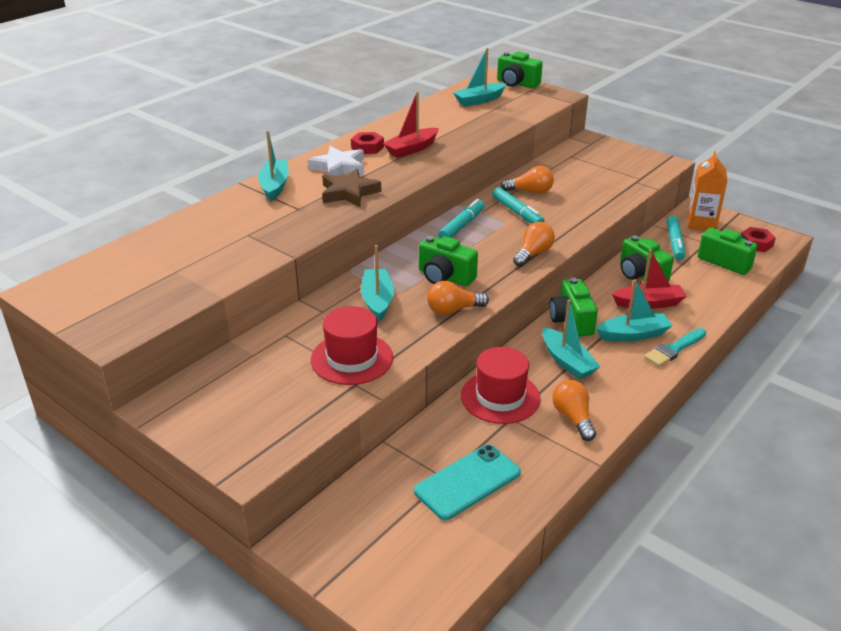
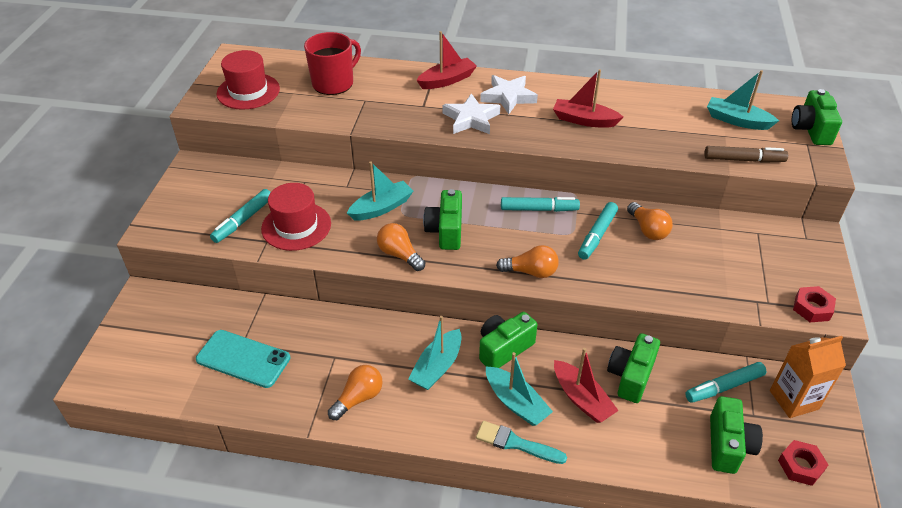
camera: 60 degrees right, 10 degrees up
turquoise boat [258,131,289,201] -> red boat [416,31,477,89]
brown star [322,169,381,207] -> white star [443,93,500,134]
red nut [351,132,384,154] -> red nut moved to [793,286,836,322]
red hat [461,347,541,424] -> red hat moved to [217,50,280,110]
none -> turquoise marker [210,189,271,243]
none -> red mug [304,32,361,95]
none -> brown marker [704,146,788,163]

